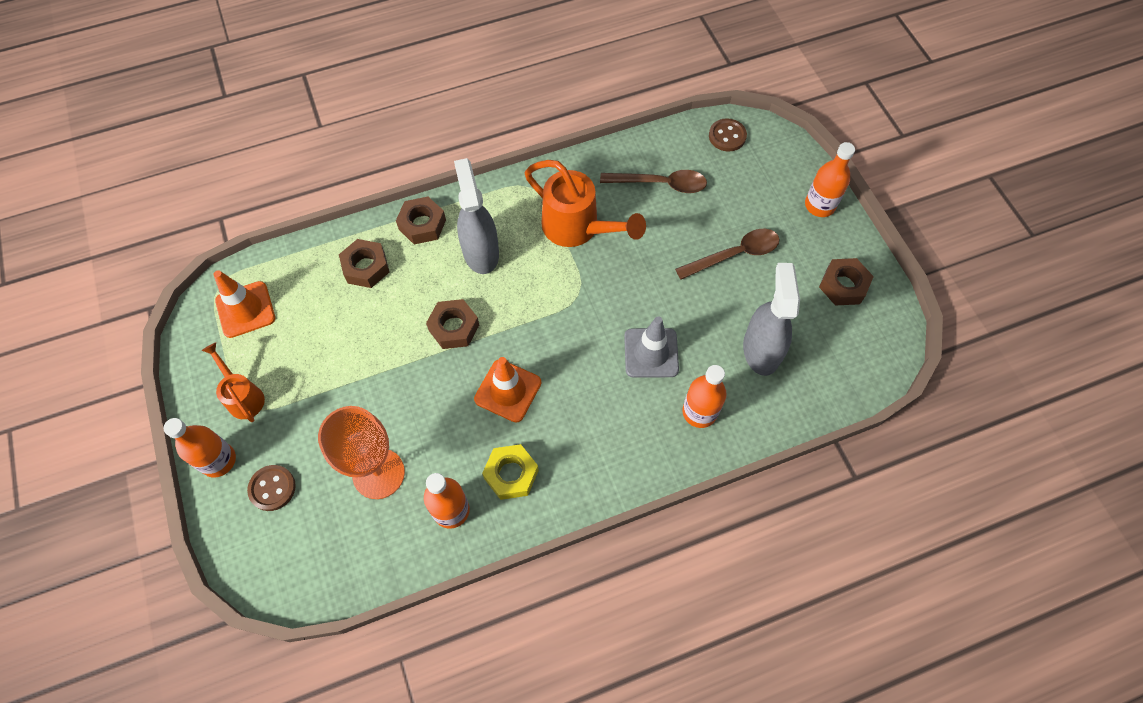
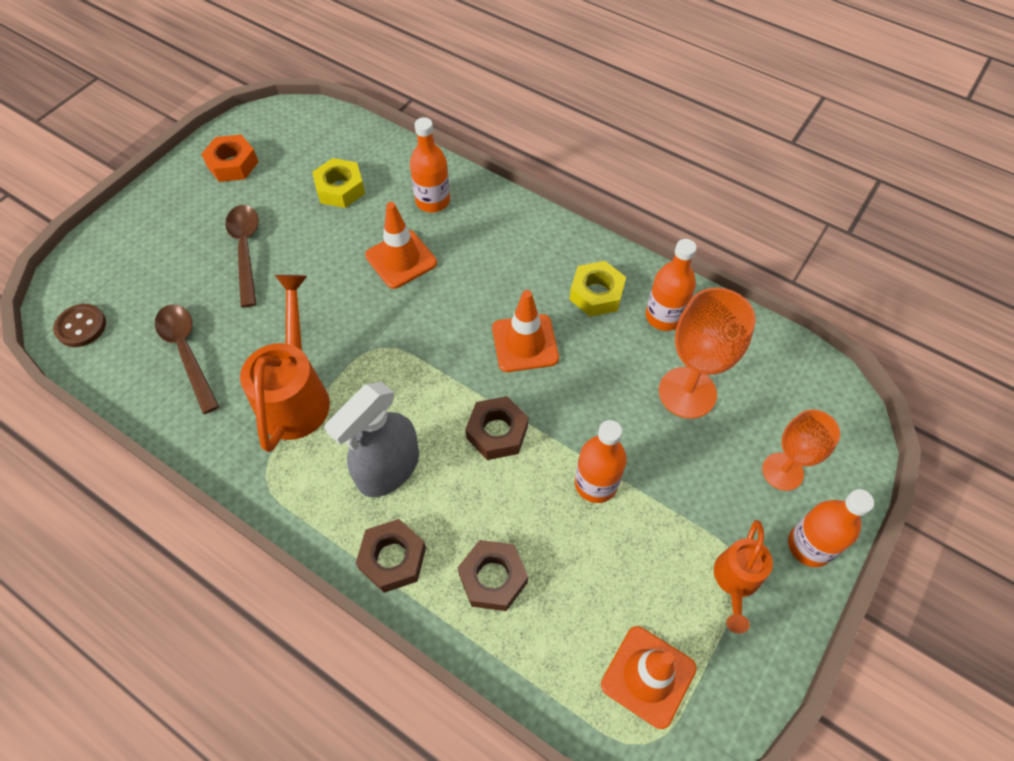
camera: 125 degrees left, 5 degrees down
brown button [247,465,296,511] -> orange goblet [762,409,840,491]
grey traffic cone [624,317,679,378] -> orange traffic cone [365,202,437,289]
brown spoon [675,229,780,280] -> brown spoon turned 45 degrees clockwise [225,205,259,307]
grey spray bottle [743,263,800,376] -> yellow nut [312,158,365,208]
orange bottle [805,142,855,217] -> orange bottle moved to [575,420,627,503]
brown nut [819,258,874,306] -> orange nut [201,135,258,182]

